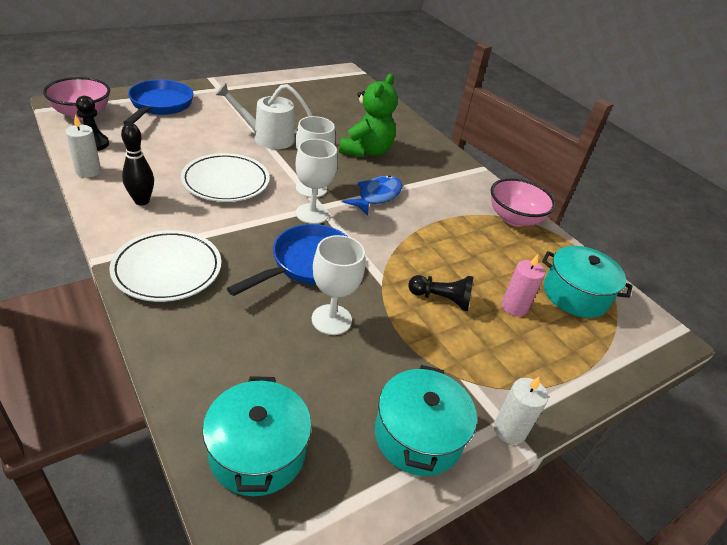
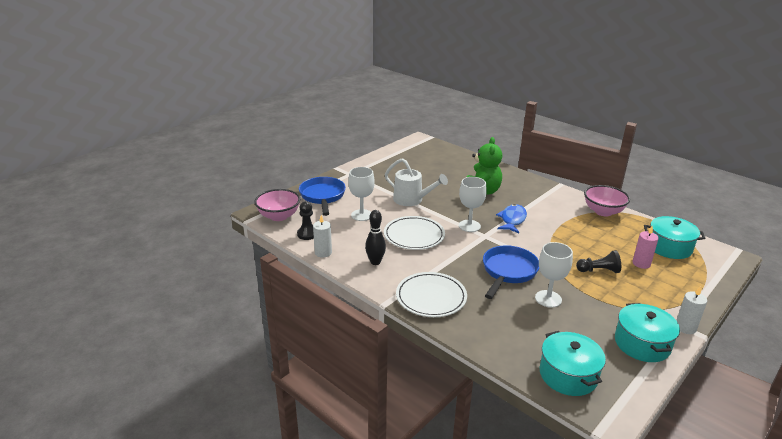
camera: 10 degrees left, 10 degrees down
white watering can [215,83,313,149] -> white watering can turned 135 degrees counterclockwise [385,158,448,206]
white goblet [296,139,338,224] -> white goblet moved to [348,167,375,221]

